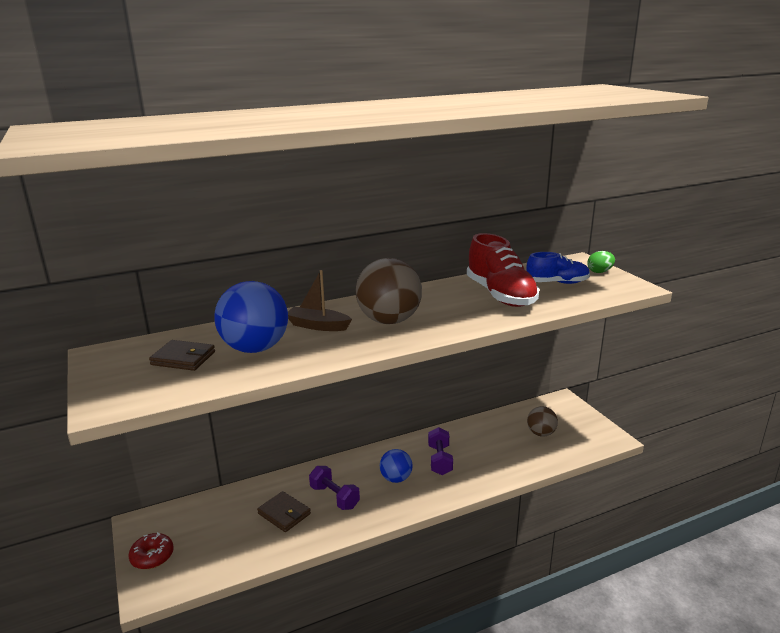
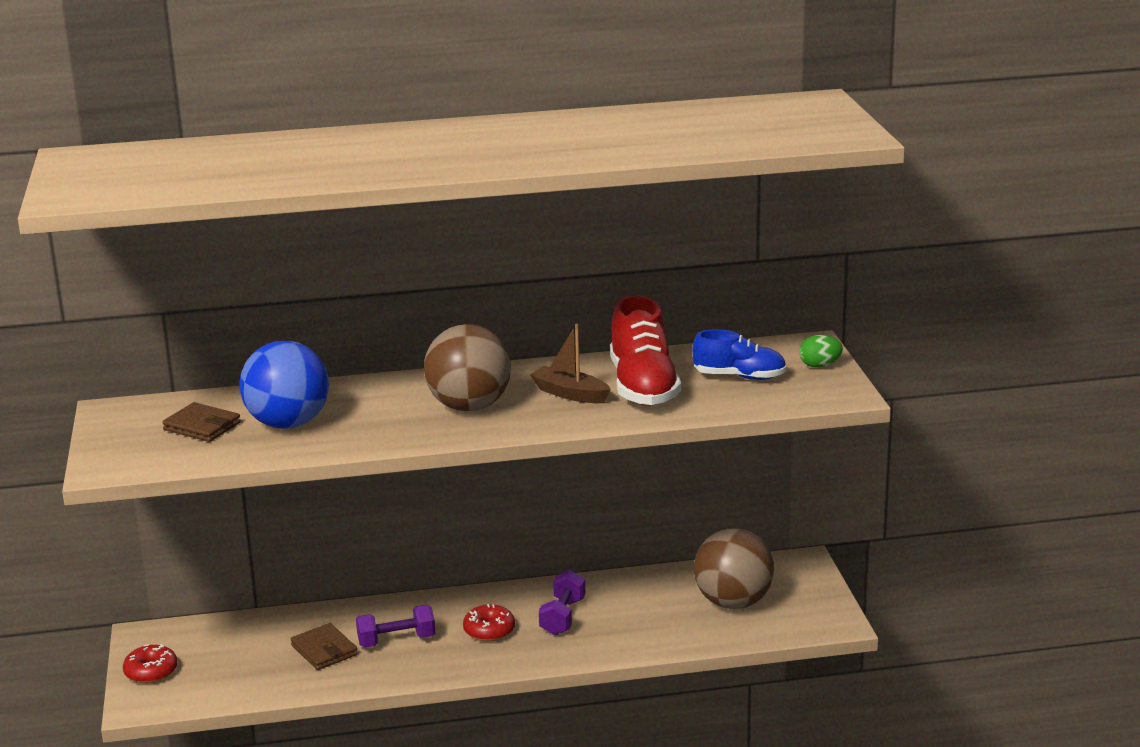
camera: 15 degrees right, 0 degrees up
brown boat [288,270,352,331] -> brown boat moved to [530,324,611,403]
purple dumbbell [309,466,360,510] -> purple dumbbell turned 75 degrees counterclockwise [356,605,435,648]
blue ball [380,449,413,483] -> red donut [463,604,515,642]
brown ball [527,406,558,437] -> brown ball [694,529,774,609], size x1.75

